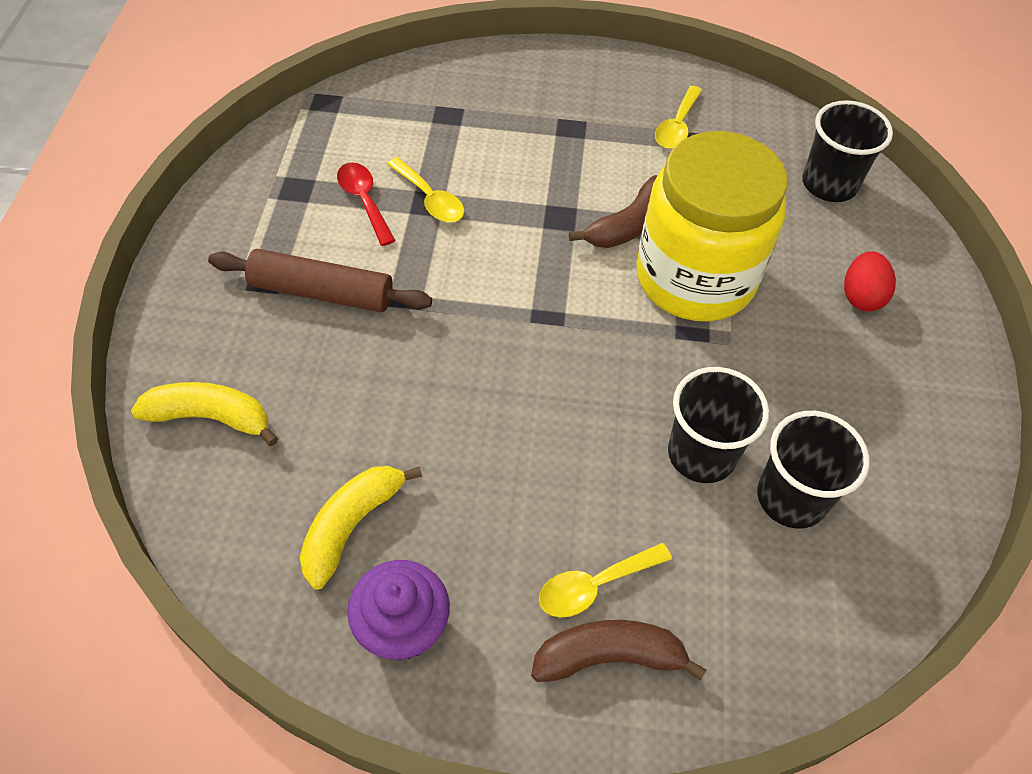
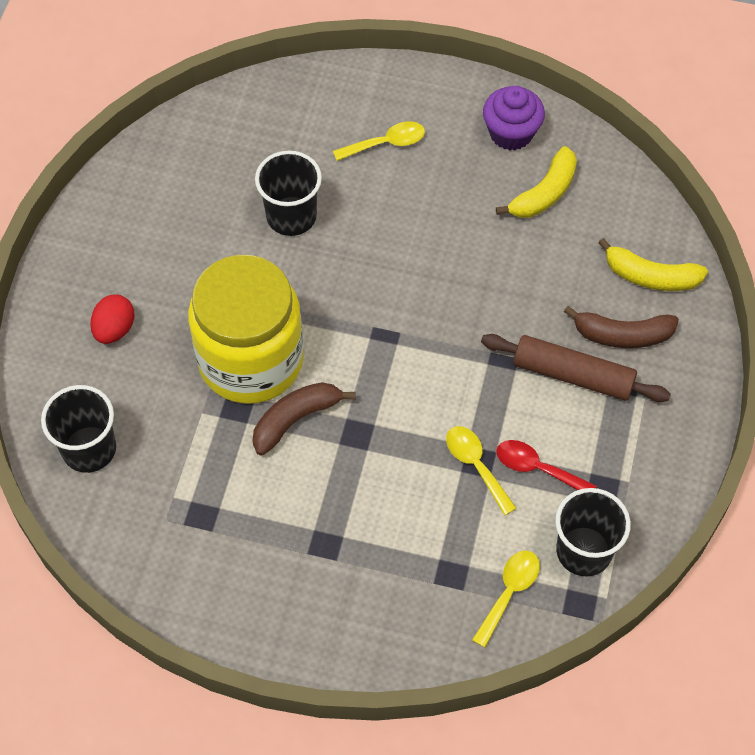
camera: 170 degrees left, 5 degrees up
red spoon [337,162,396,246] -> red spoon turned 135 degrees clockwise [496,440,597,490]
brown banana [531,620,706,682] -> brown banana moved to [564,306,679,348]
yellow spoon [655,86,703,149] -> yellow spoon moved to [472,551,540,648]
black cup [757,411,870,529] -> black cup moved to [555,488,631,576]

